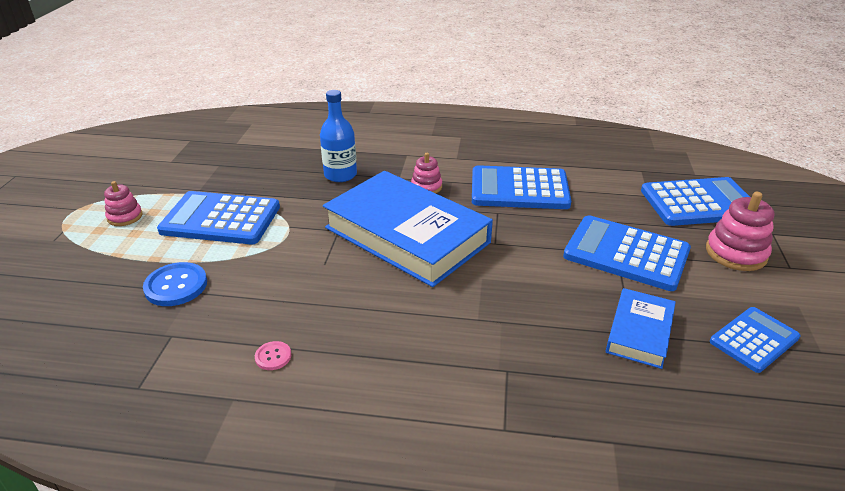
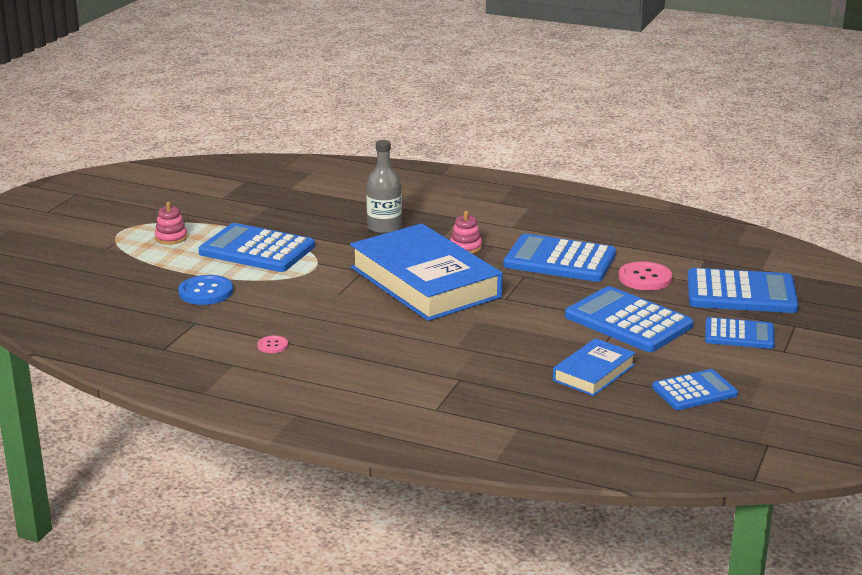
camera: 15 degrees right, 10 degrees down
blue bottle [320,90,357,182] -> grey bottle [366,140,402,234]
pink stacking toy [706,192,774,271] -> blue calculator [705,317,775,349]
none -> pink button [619,261,672,290]

